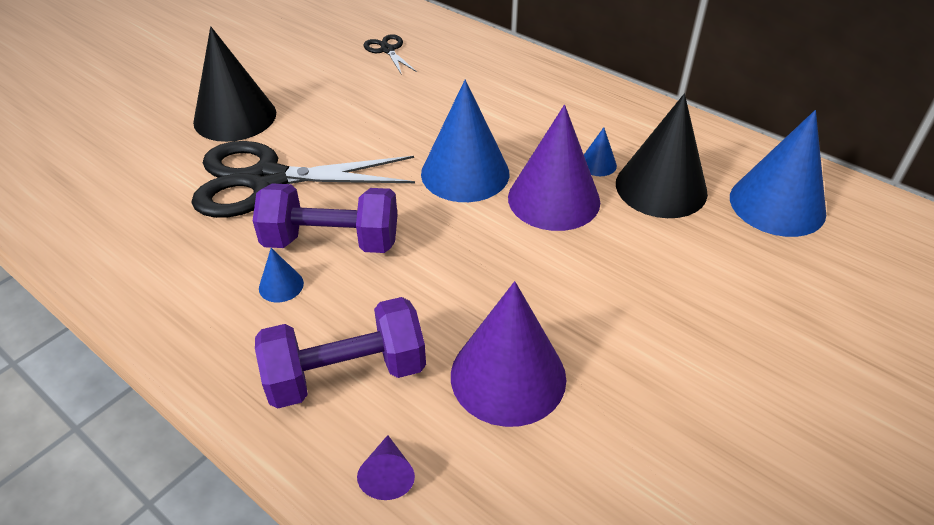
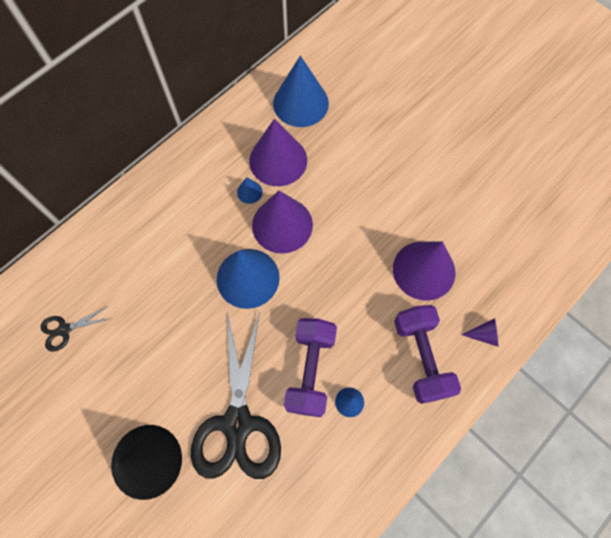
camera: 85 degrees left, 25 degrees up
black cone [616,94,708,218] -> purple cone [249,118,307,186]

